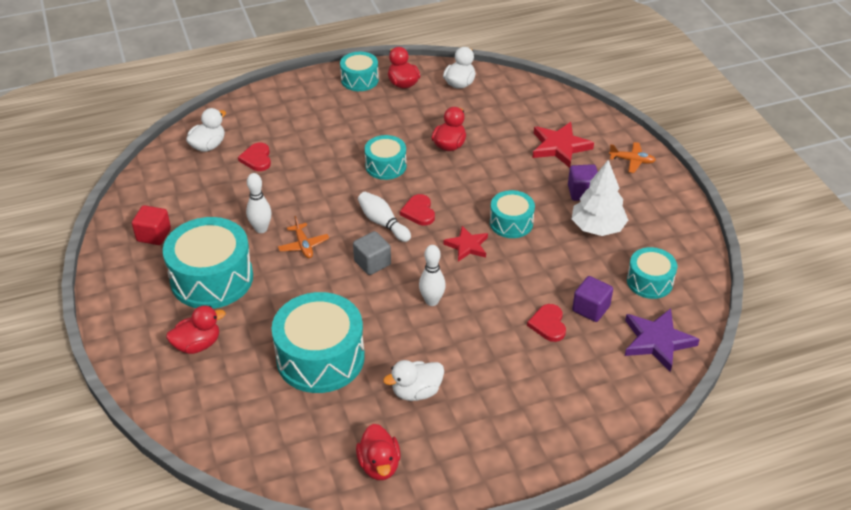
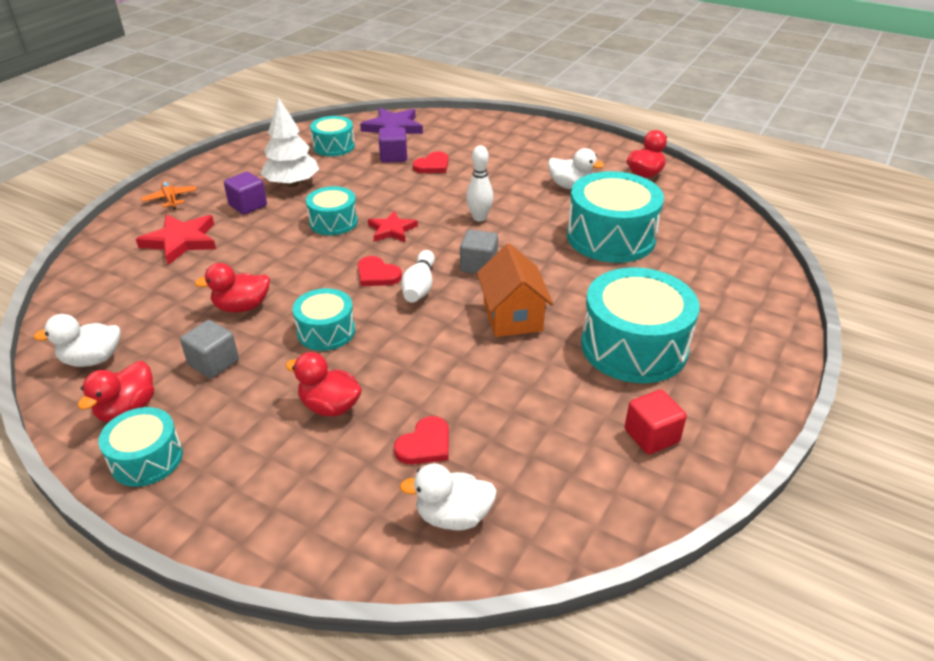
camera: 130 degrees left, 5 degrees down
red duck [166,306,226,354] -> red duck moved to [285,352,362,416]
white bowling pin [246,173,272,233] -> none
orange plane [278,216,329,258] -> orange house [477,243,554,337]
red heart [400,194,435,225] -> red heart turned 90 degrees clockwise [358,256,402,286]
none -> grey cube [180,320,239,378]

